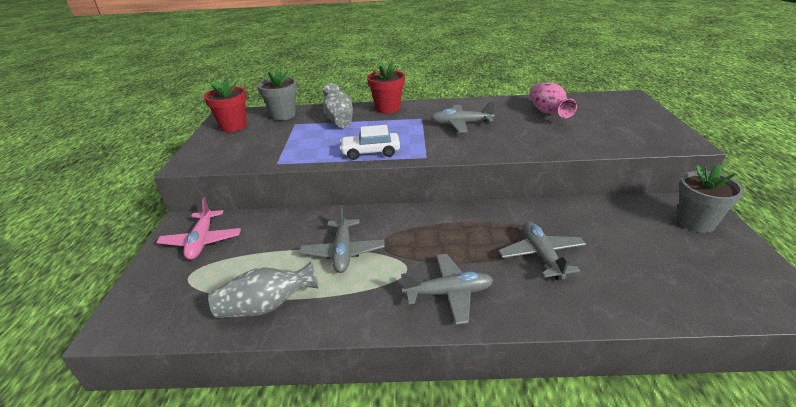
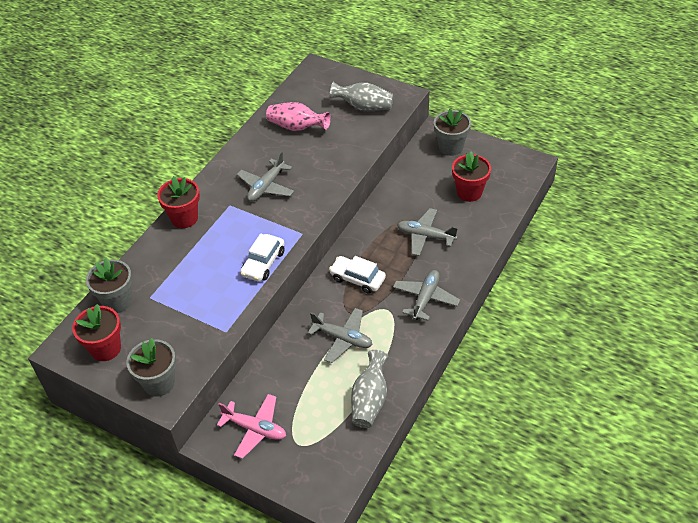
camera: 60 degrees left, 15 degrees up
grey vase [323,83,353,128] -> grey vase moved to [329,82,394,111]
none -> grey flower pot [126,338,176,397]
none -> white car [329,256,386,294]
none -> red flower pot [452,151,491,202]

